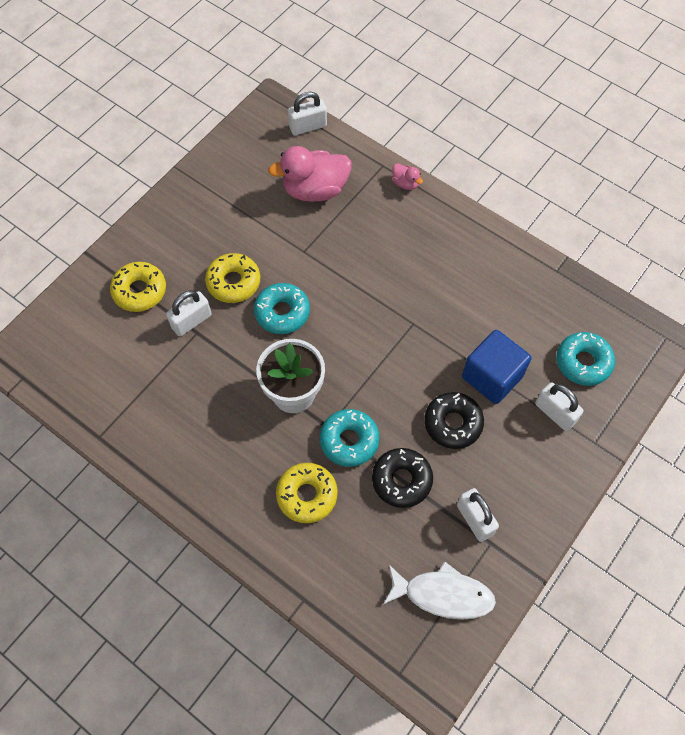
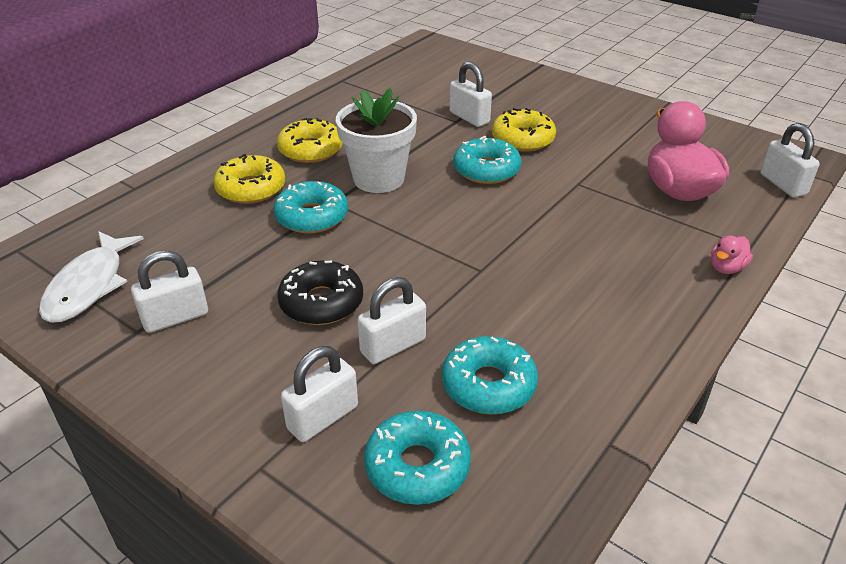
camera: 90 degrees right, 25 degrees down
yellow donut [110,262,166,312] -> yellow donut moved to [277,118,343,163]
black donut [372,448,433,508] -> none
blue cube [462,330,531,404] -> white padlock [357,277,426,364]
none -> turquoise donut [442,336,538,415]

